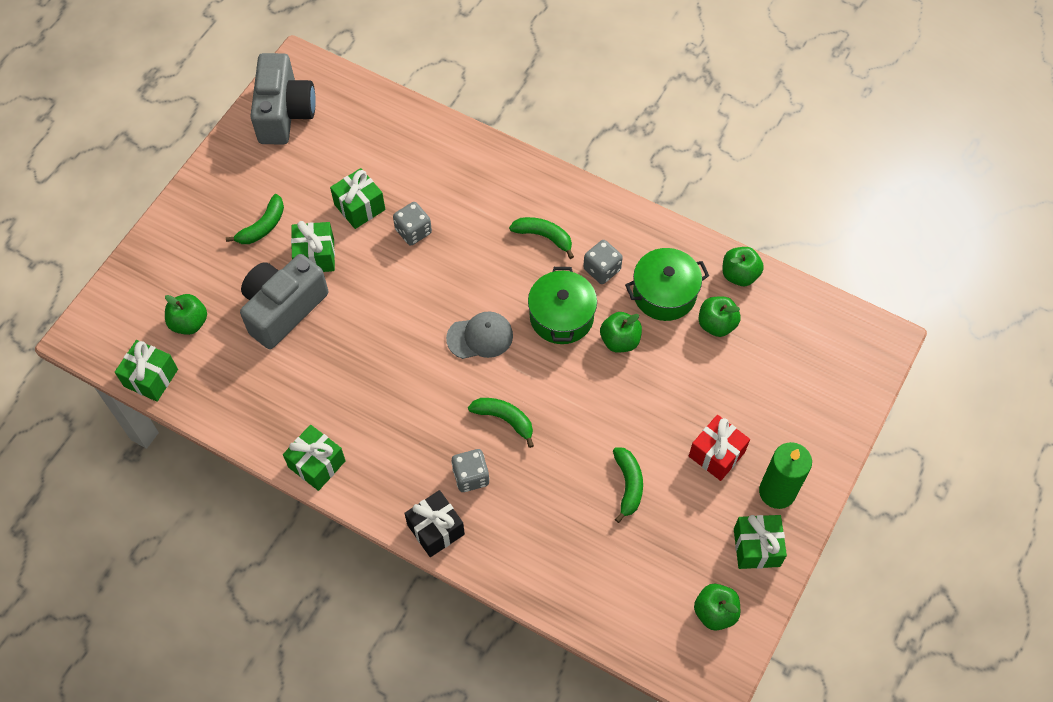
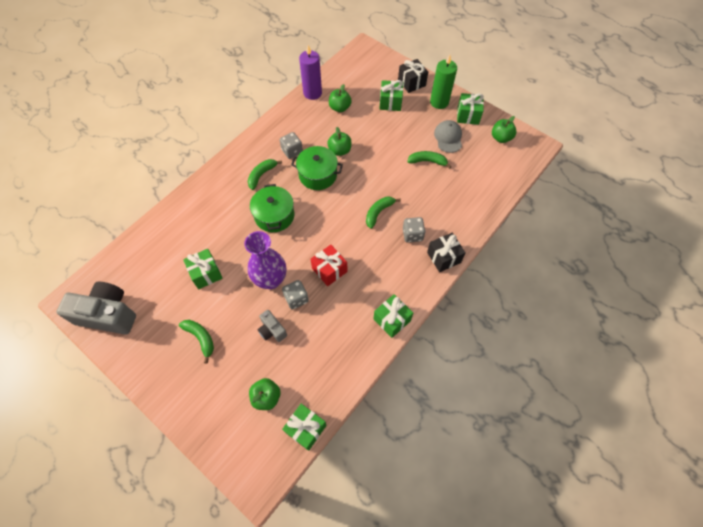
camera: 80 degrees left, 0 degrees up
grey camera [240,254,328,349] -> grey camera [258,310,287,342], size x0.49
green gift [291,221,335,272] -> green gift moved to [380,80,403,111]
grey dice [393,202,432,246] -> grey dice moved to [282,280,309,310]
grey cap [446,311,513,359] -> grey cap moved to [434,120,462,153]
green pot [625,248,709,321] -> green pot moved to [250,184,294,232]
red gift [689,415,750,481] -> red gift moved to [311,245,347,286]
green apple [722,247,764,286] -> purple candle [299,45,322,100]
none -> purple vase [244,231,286,289]
none -> black gift [398,59,428,93]

